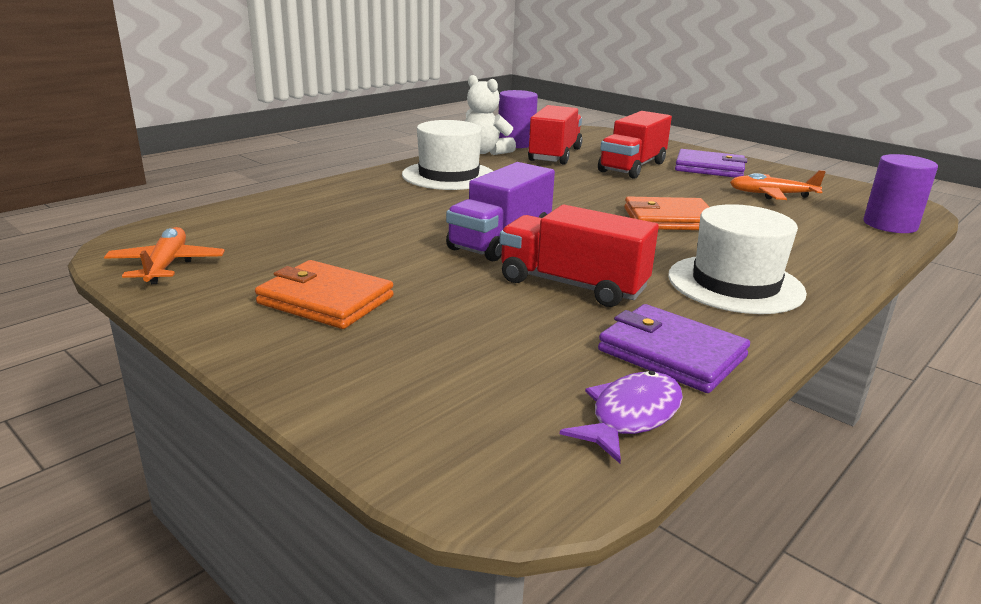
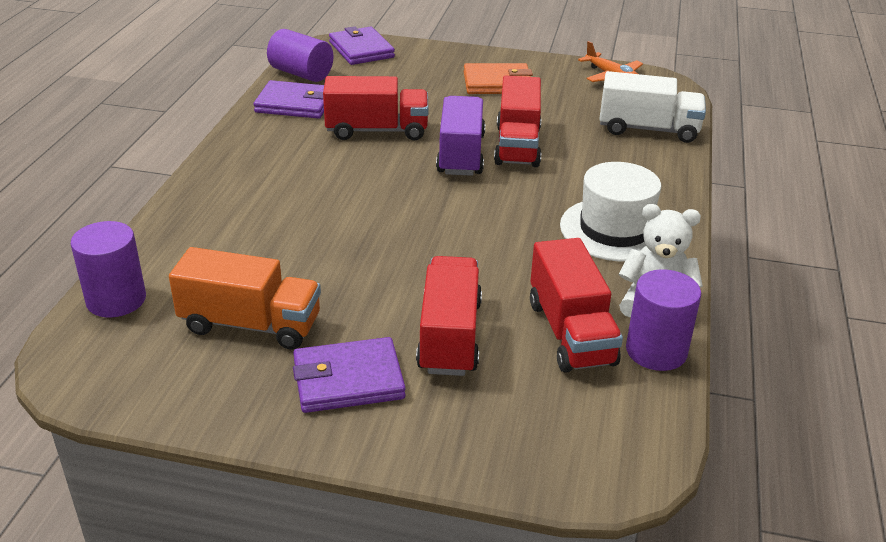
camera: 150 degrees right, 10 degrees up
purple fish [560,371,683,463] -> purple cylinder [267,29,334,82]
orange wallet [624,197,709,230] -> none
white hat [668,204,807,314] -> none
orange plane [730,170,826,200] -> orange truck [169,247,321,349]
none -> purple wallet [329,26,395,65]
none -> red truck [494,76,541,167]
none -> white truck [599,71,706,143]

